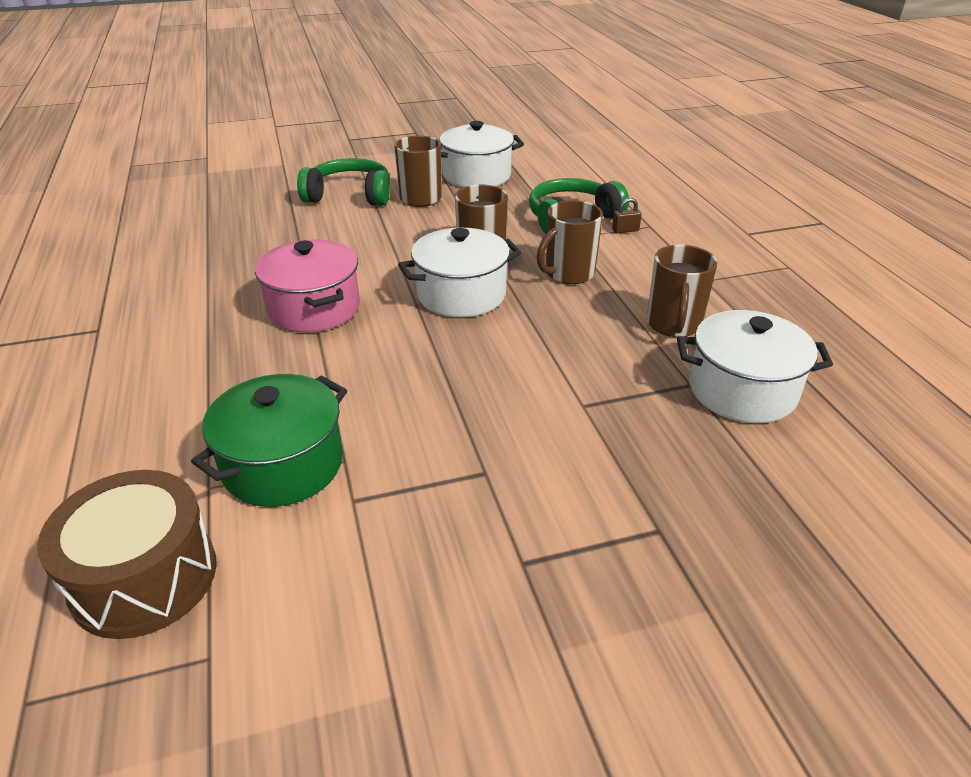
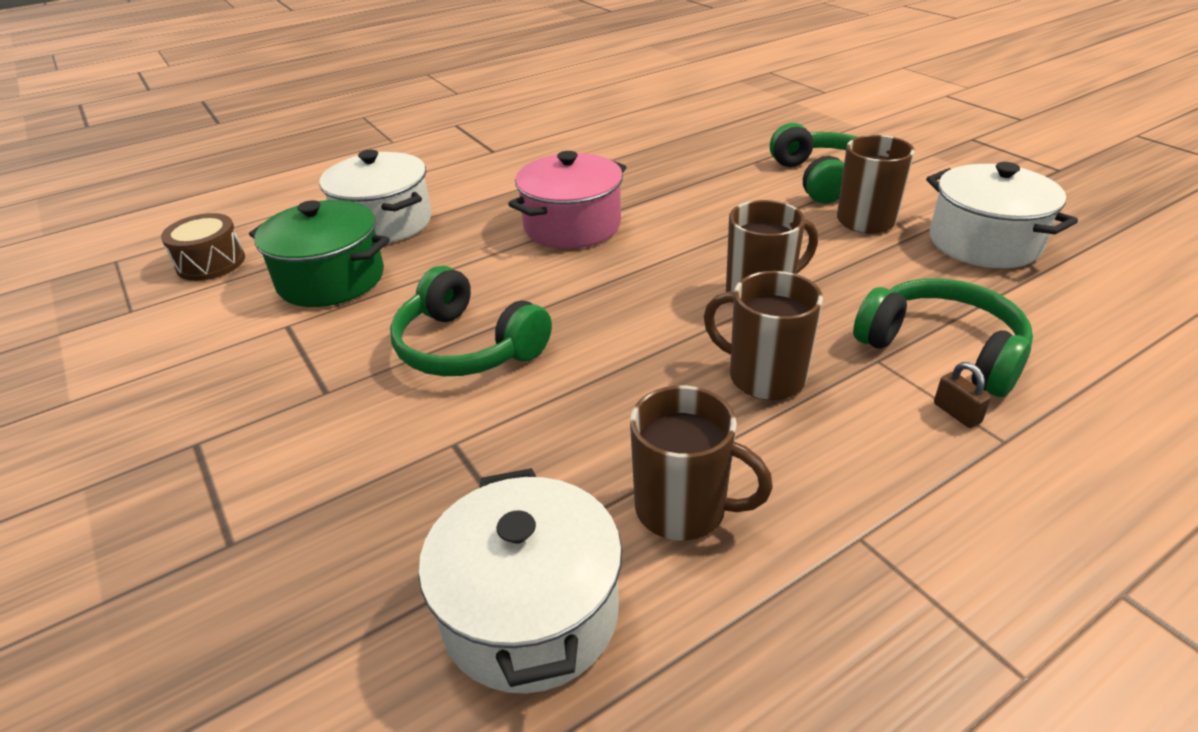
camera: 75 degrees right, 0 degrees up
brown drum [37,470,217,639] -> brown drum [161,213,245,281], size x0.64
white pot [398,228,522,317] -> white pot moved to [319,150,432,243]
brown mug [647,245,717,337] -> brown mug turned 150 degrees counterclockwise [630,386,773,541]
none -> green headphones [390,266,552,376]

